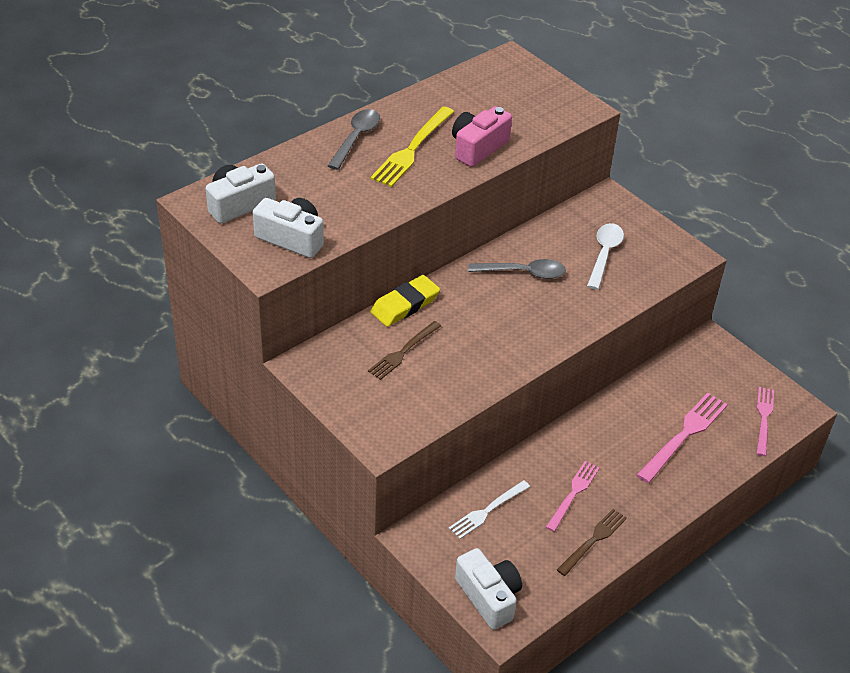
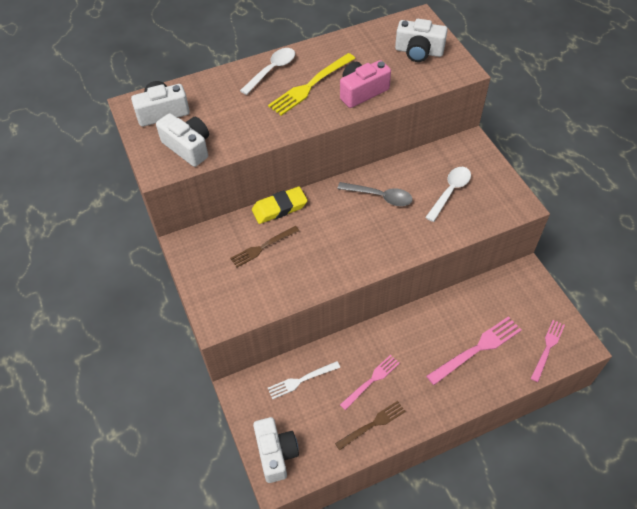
camera: 20 degrees right, 10 degrees up
grey spoon [328,109,380,170] -> white spoon [240,48,295,95]
none -> white camera [395,19,448,62]

